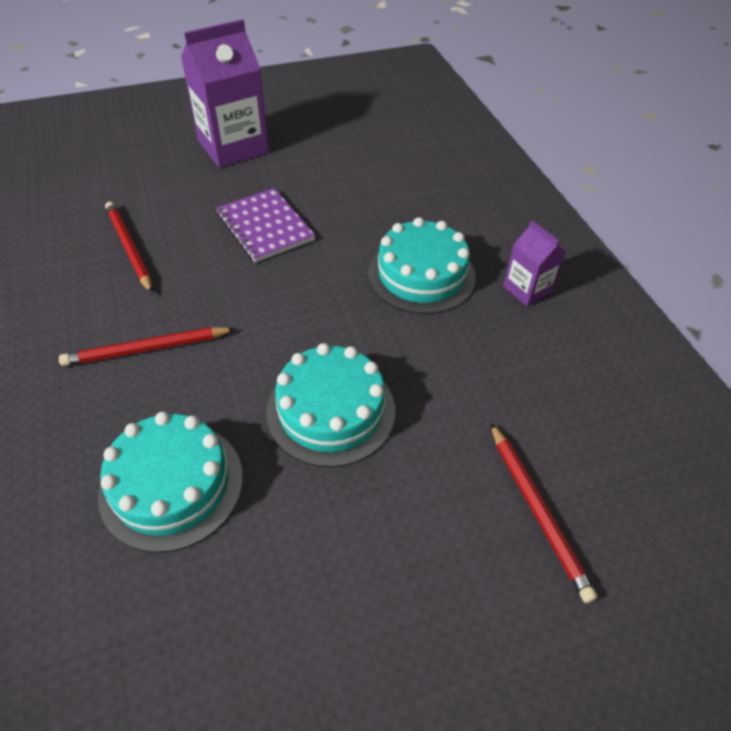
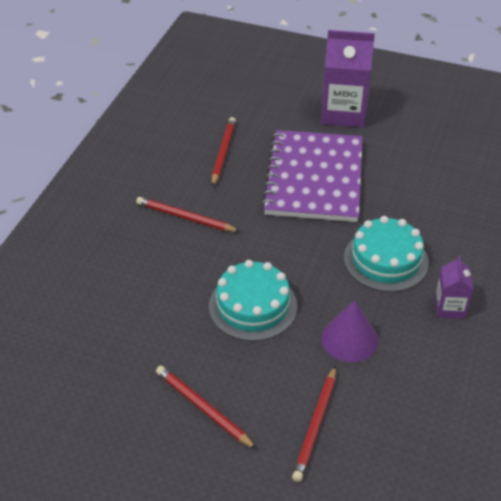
camera: 40 degrees right, 5 degrees down
turquoise cake [98,412,243,553] -> none
purple notebook [216,188,315,262] -> purple notebook [261,130,363,222], size x1.79
none -> red pencil [156,366,257,449]
none -> purple cone [321,300,378,362]

